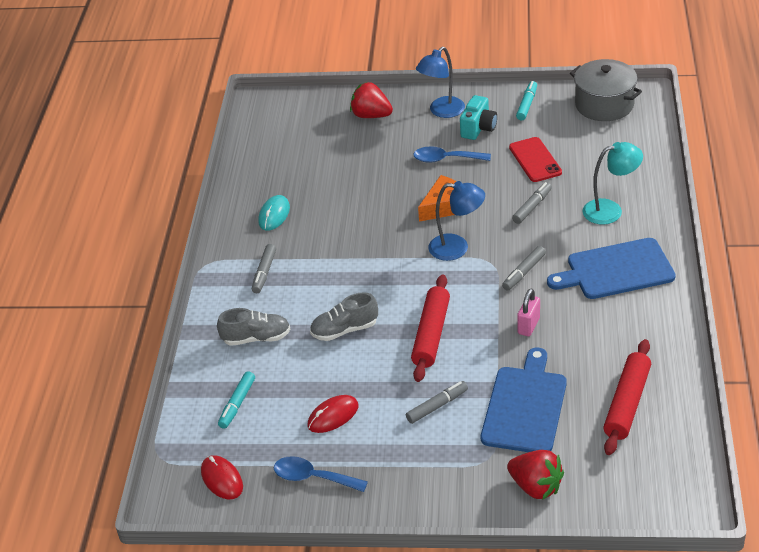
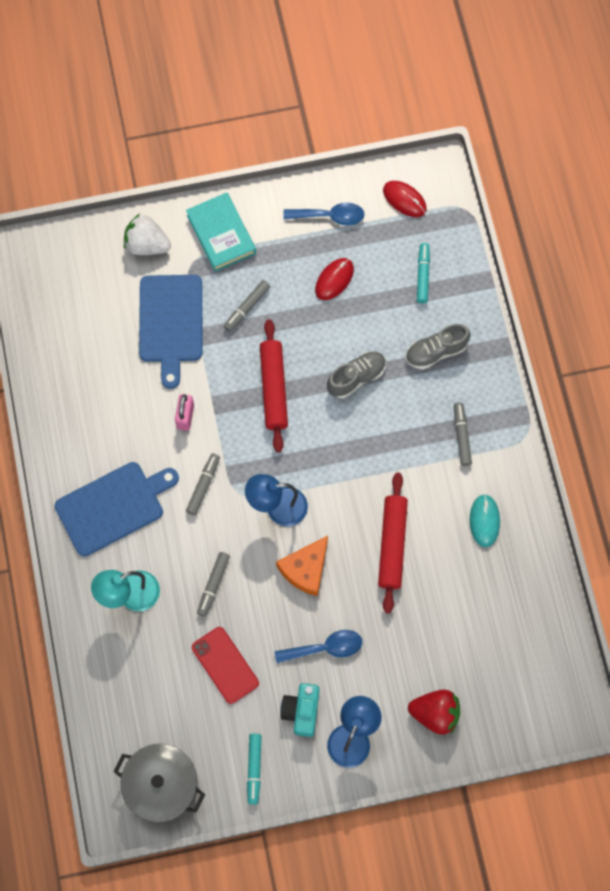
camera: 160 degrees right, 30 degrees up
red strawberry [507,450,564,500] -> white strawberry [124,214,171,255]
red rolling pin [603,339,651,455] -> red rolling pin moved to [378,473,408,613]
none -> turquoise book [186,192,256,272]

